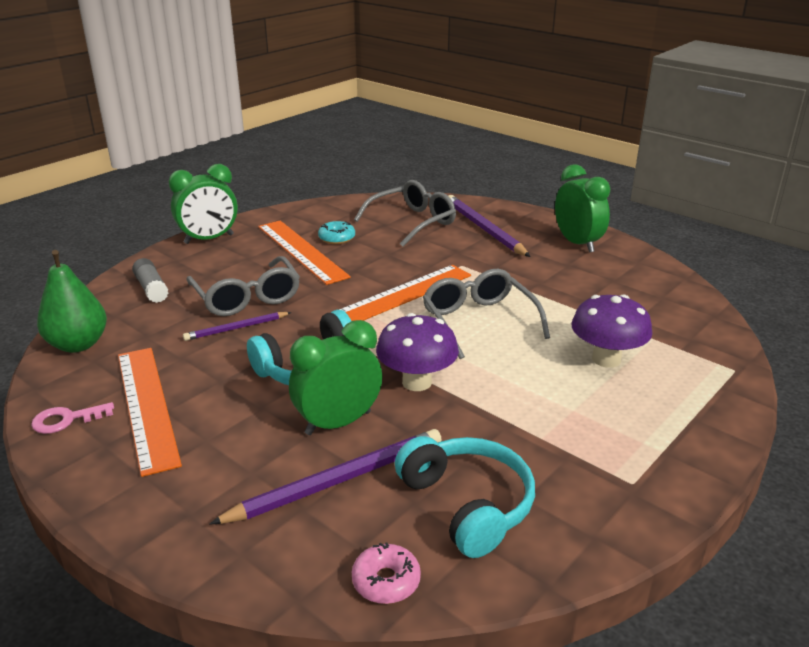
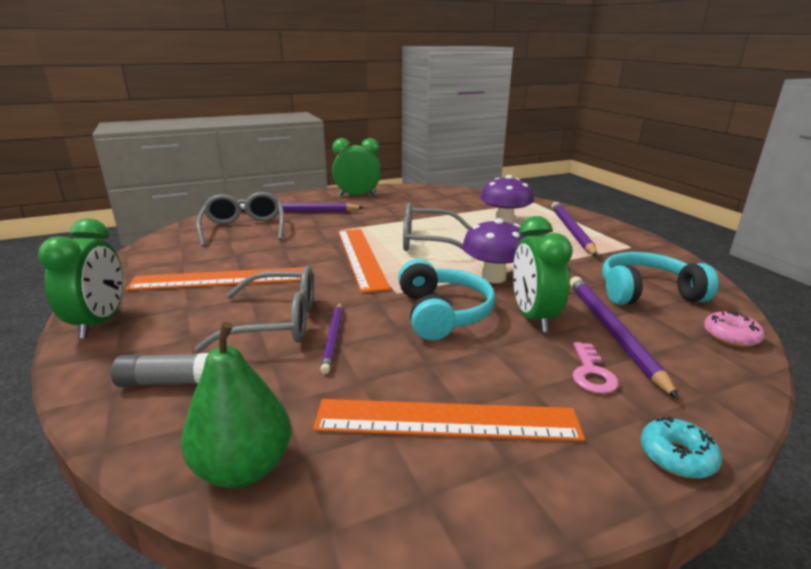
camera: 65 degrees left, 5 degrees down
pink key [31,402,114,434] -> pink key moved to [573,342,619,394]
turquoise donut [318,221,355,244] -> turquoise donut moved to [640,416,722,479]
none -> purple pencil [551,202,598,256]

